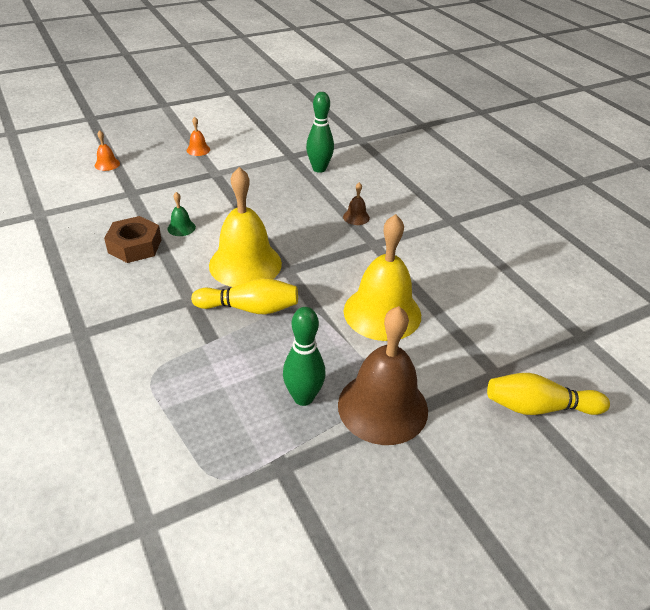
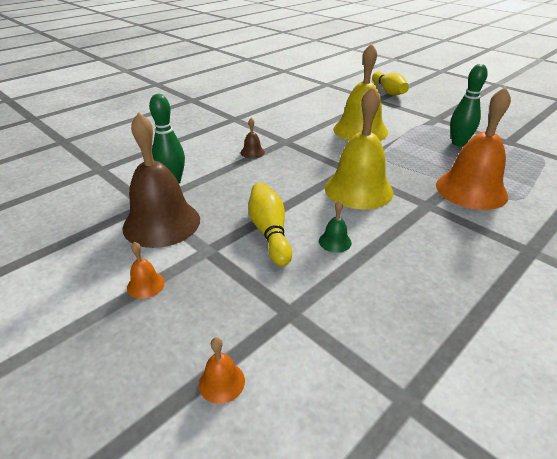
camera: 105 degrees left, 5 degrees down
brown nut [104,216,162,263] -> none
yellow bowling pin [191,278,298,314] -> yellow bowling pin moved to [248,183,292,266]
brown bell [338,306,428,445] -> brown bell moved to [122,112,200,248]
none -> orange bell [436,87,511,210]

